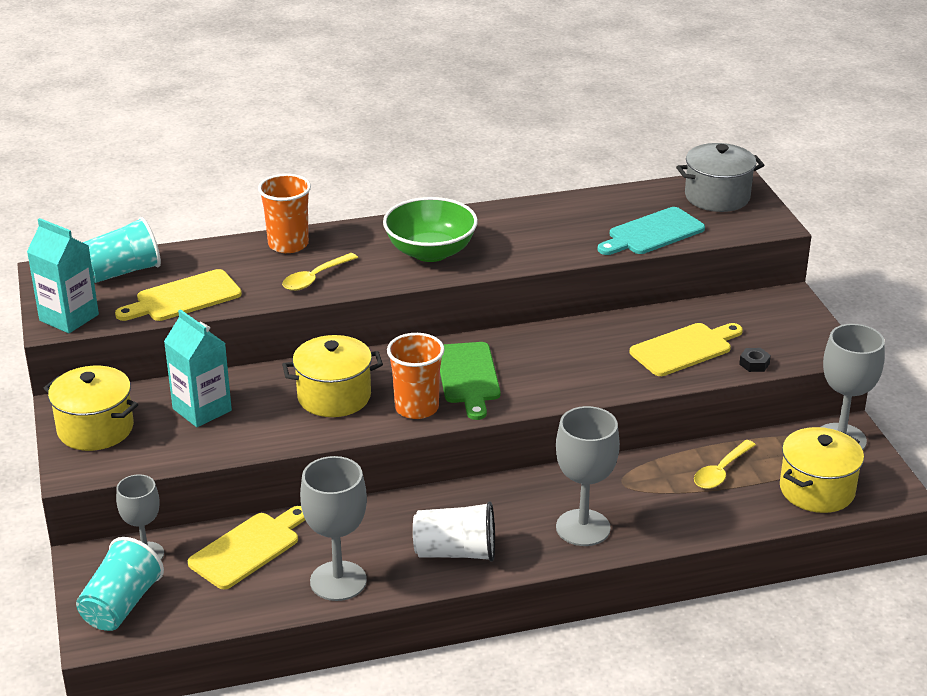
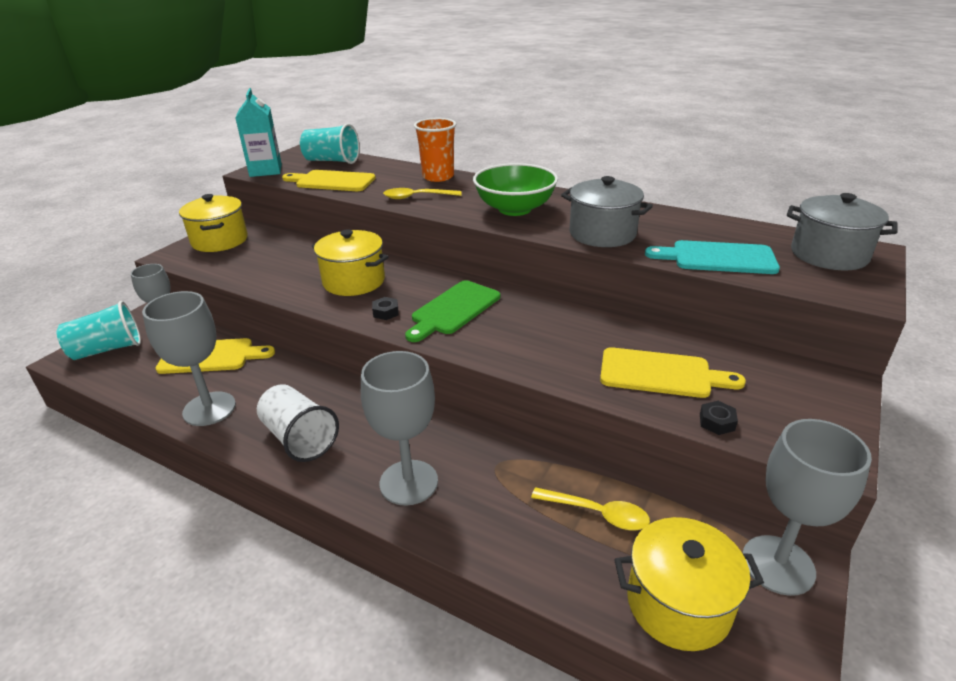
camera: 45 degrees right, 0 degrees up
turquoise carton [164,309,232,427] -> none
orange cup [387,333,445,419] -> black nut [372,297,399,320]
yellow spoon [694,440,756,489] -> yellow spoon turned 150 degrees counterclockwise [531,487,650,530]
none -> grey pot [561,176,653,247]

